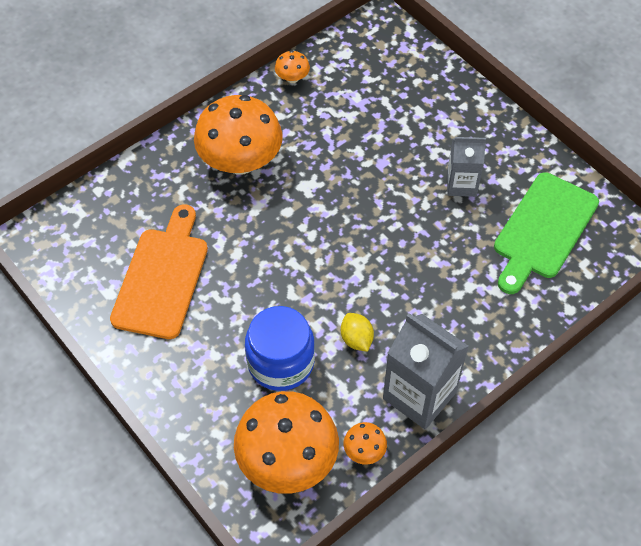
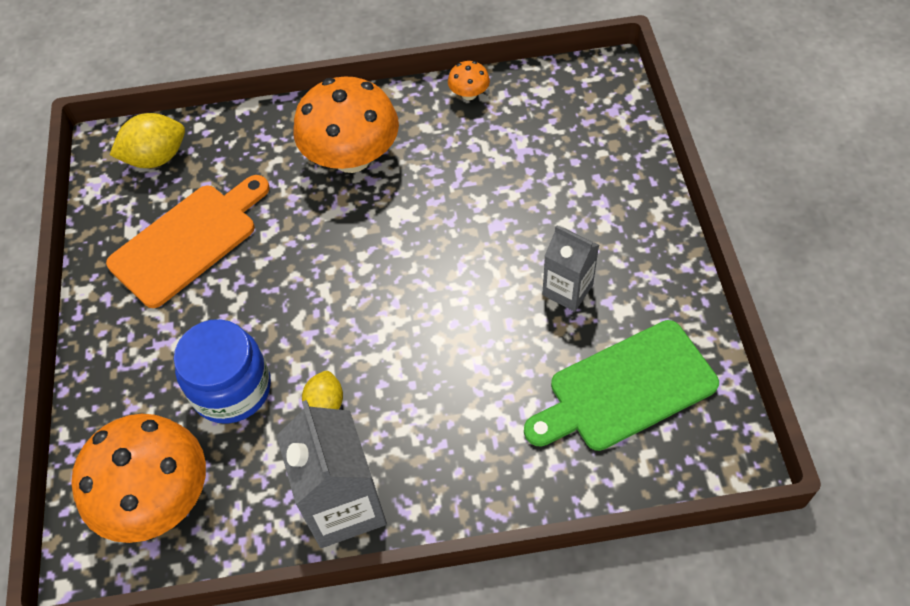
camera: 35 degrees right, 0 degrees up
orange mushroom [344,422,387,464] -> none
none -> yellow lemon [110,113,185,168]

